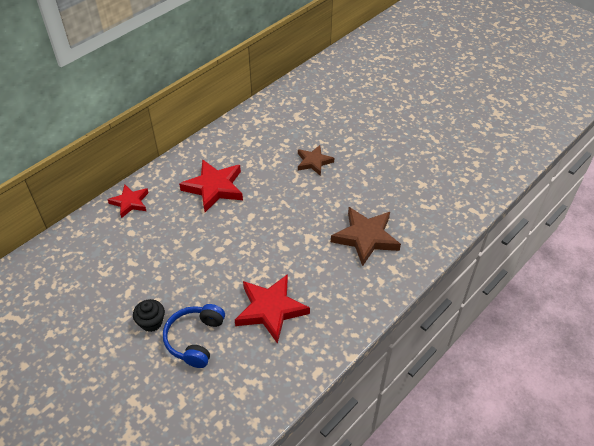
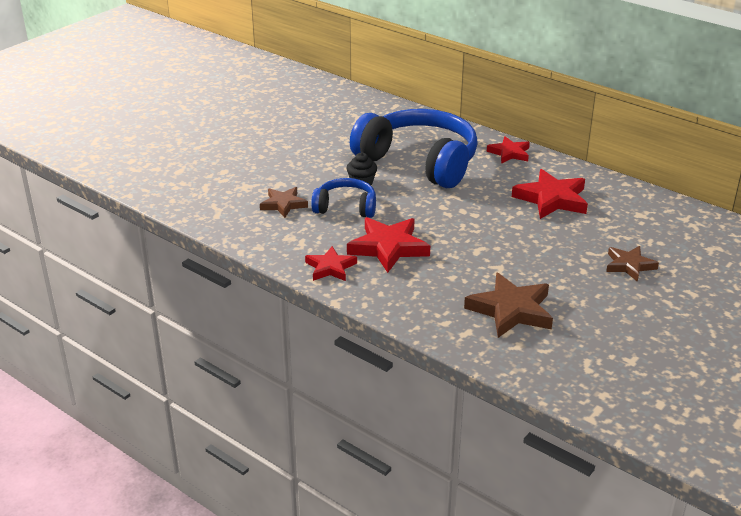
camera: 85 degrees right, 15 degrees down
none -> brown star [260,187,308,218]
none -> red star [305,246,357,281]
none -> blue headphones [350,109,478,188]

